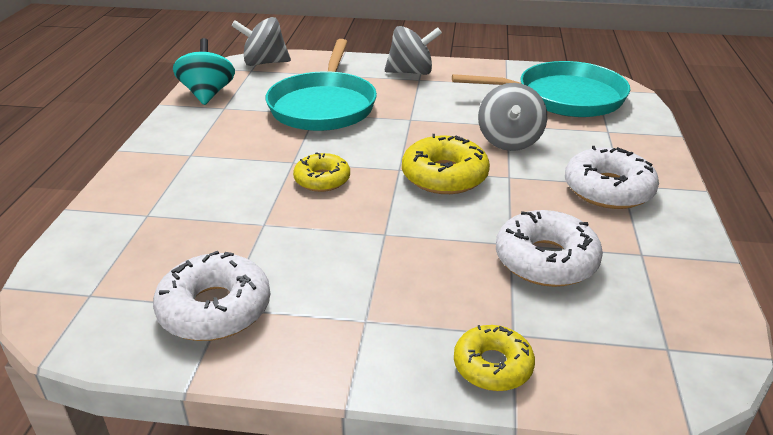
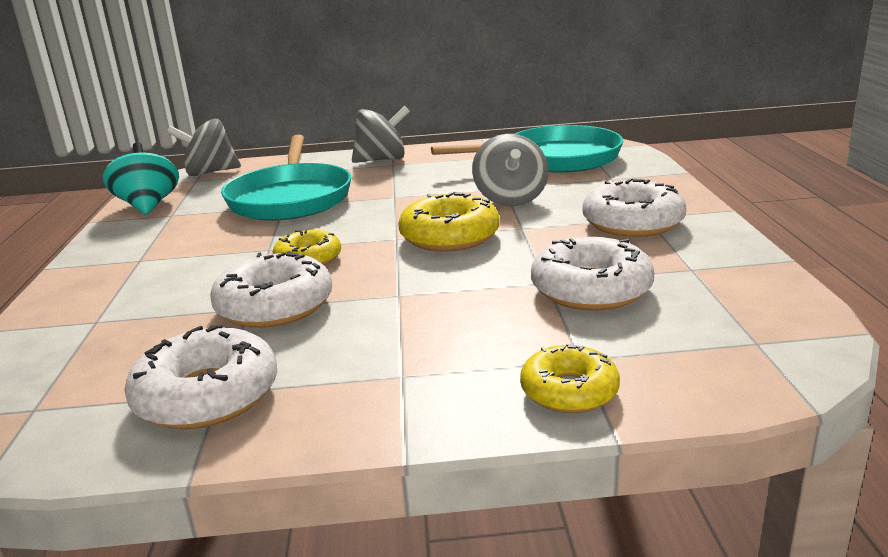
camera: 10 degrees left, 10 degrees down
none -> white donut [210,251,332,328]

